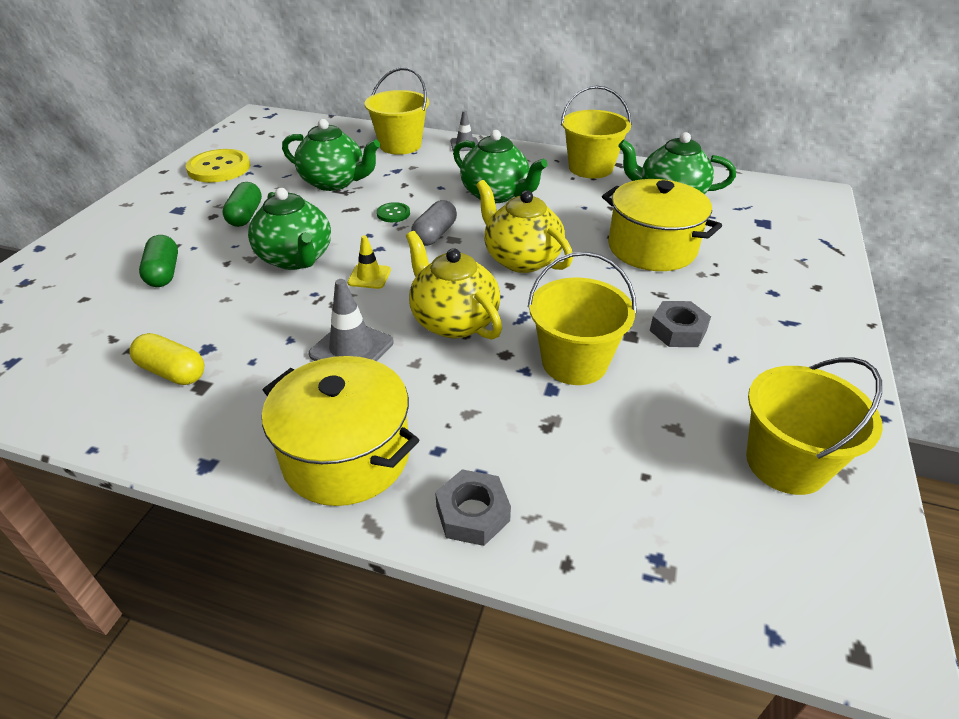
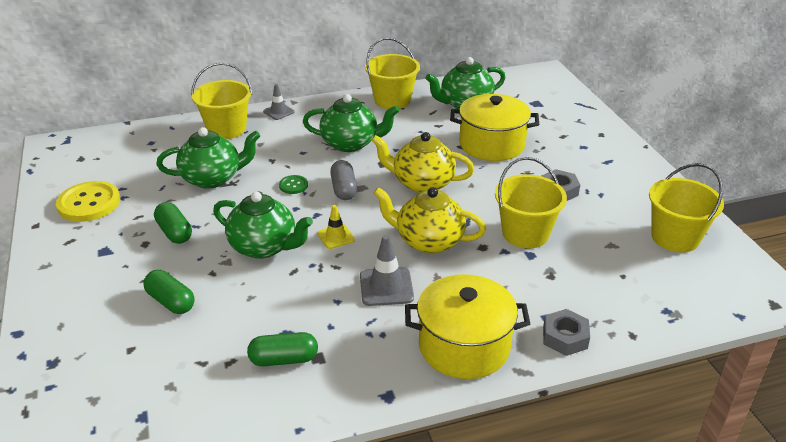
camera: 35 degrees left, 5 degrees down
yellow capsule [129,333,204,385] -> green capsule [247,332,318,366]

